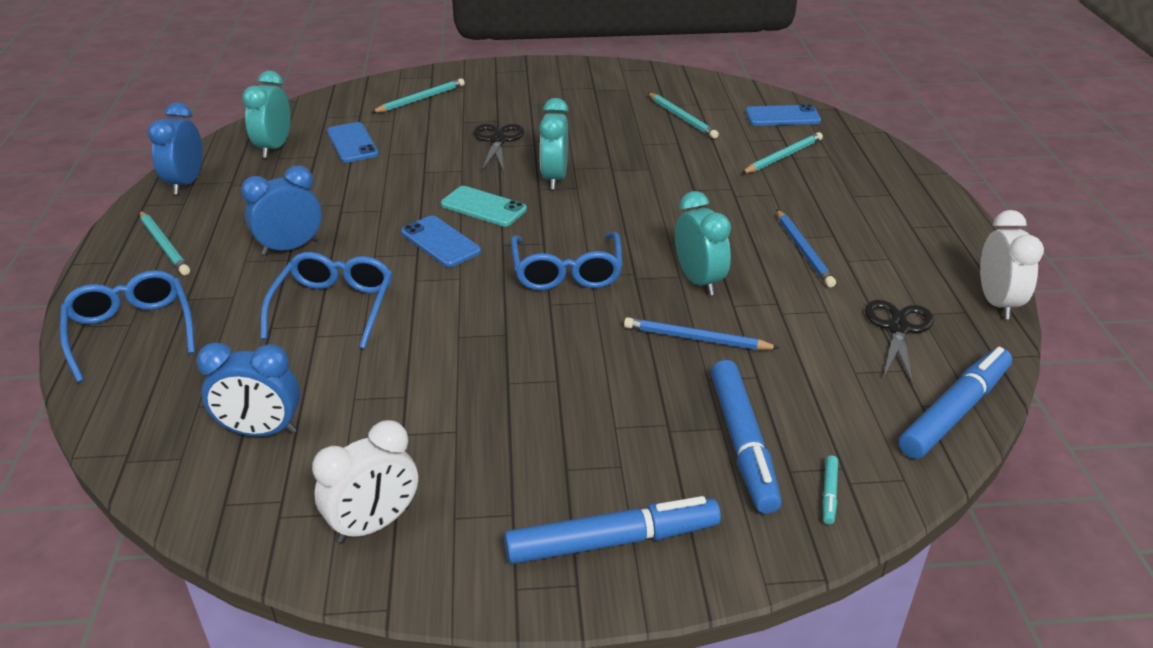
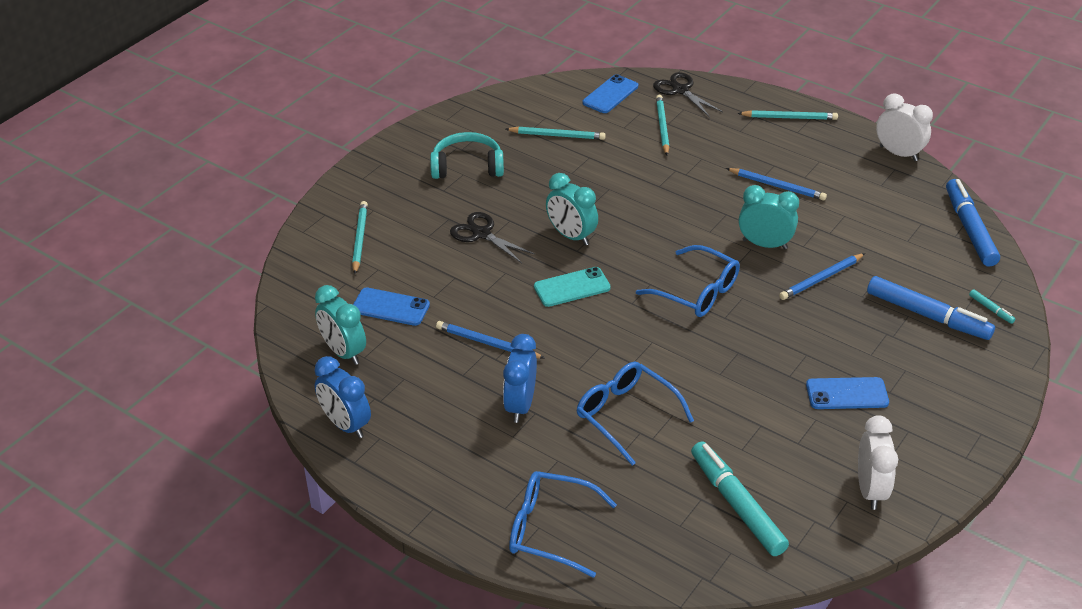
camera: 50 degrees left, 5 degrees up
turquoise pencil [140,211,190,275] -> turquoise pencil moved to [738,110,838,120]
blue clock [196,342,300,436] -> turquoise marker [691,441,789,556]
blue phone [401,216,481,267] -> blue phone moved to [806,377,889,409]
blue marker [504,496,721,564] -> none
black scissors [865,300,934,385] -> black scissors moved to [653,72,723,117]
none -> turquoise headphones [430,132,504,179]
none -> blue pencil [436,321,544,359]

